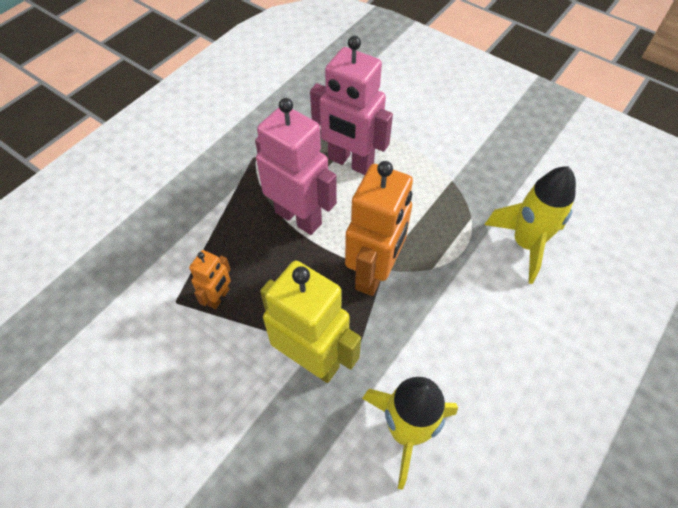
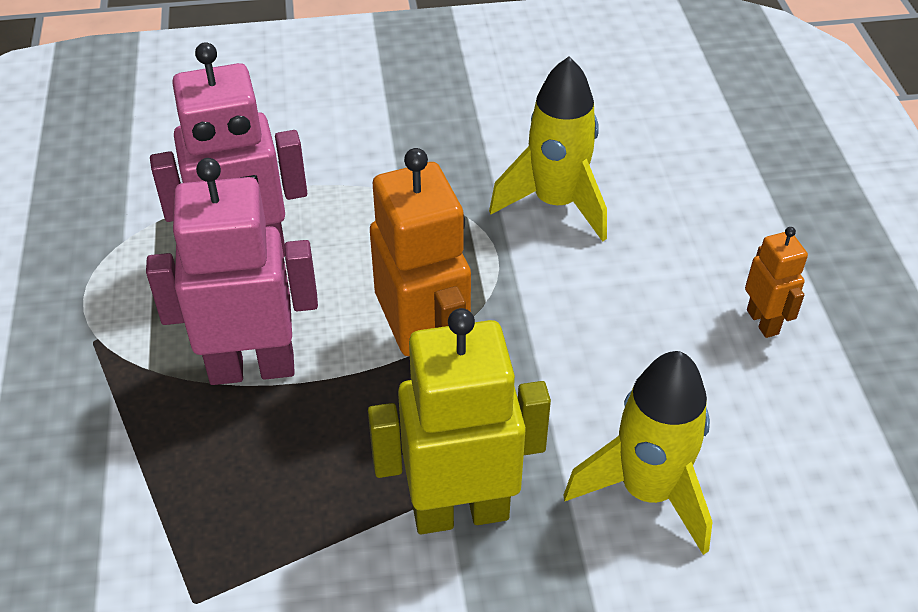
camera: 45 degrees left, 10 degrees down
orange robot [189,250,231,309] -> orange robot moved to [745,227,808,338]

